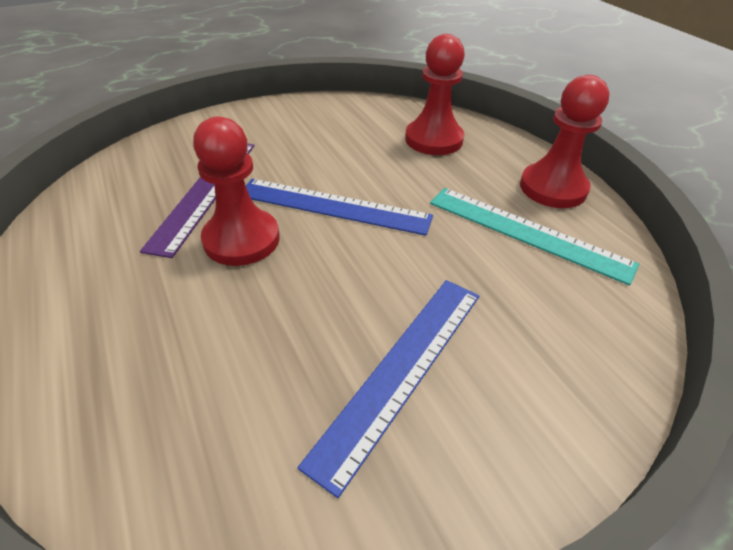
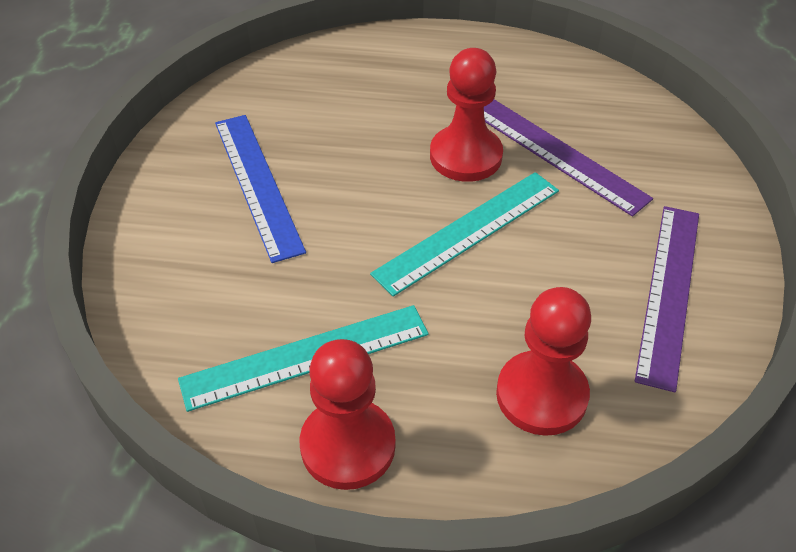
camera: 125 degrees right, 5 degrees up
blue ruler [246,179,433,236] -> turquoise ruler [370,172,559,297]
none -> purple ruler [635,206,699,392]

